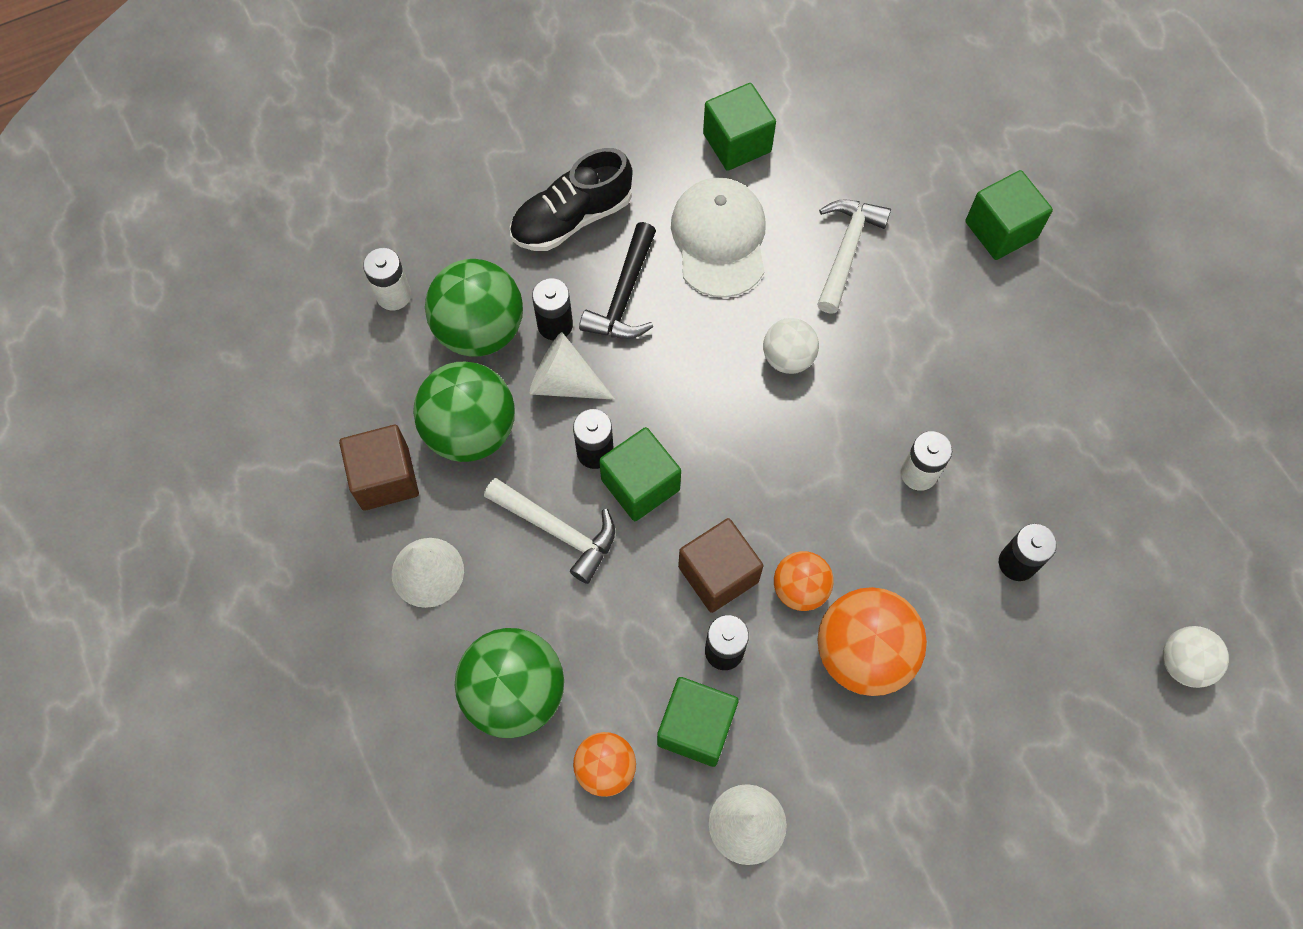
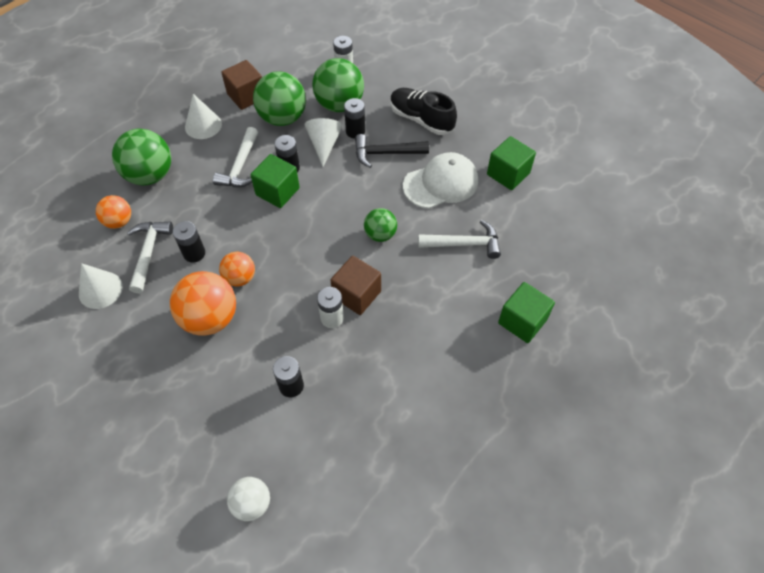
camera: 70 degrees right, 10 degrees down
green cube [657,677,739,767] -> white hammer [127,222,173,293]
brown cube [678,518,764,613] -> brown cube moved to [330,256,381,315]
white ball [763,318,819,374] -> green ball [364,208,397,242]

